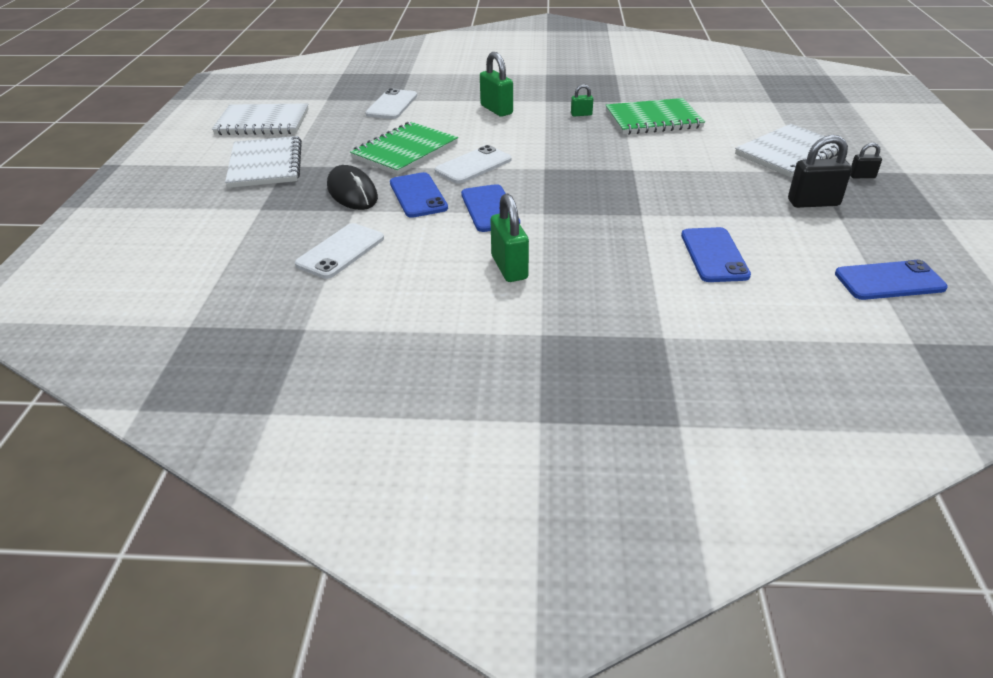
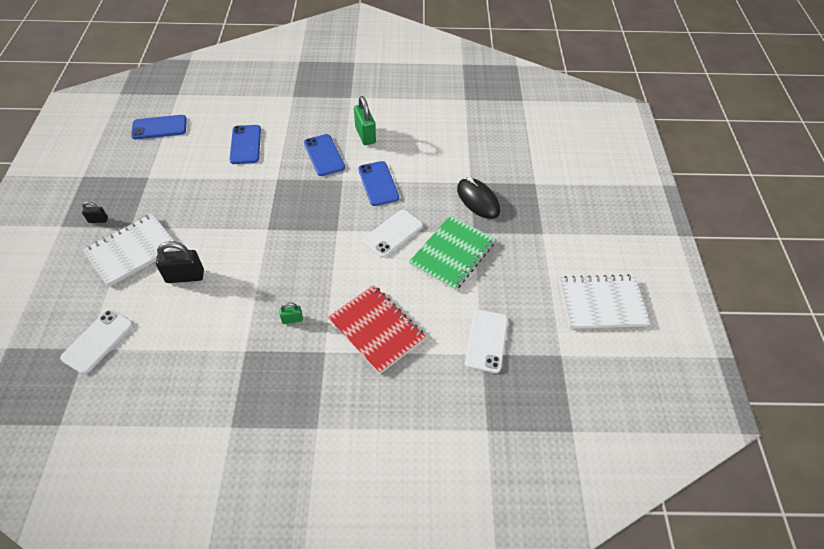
camera: 175 degrees right, 15 degrees up
white notebook [225,136,302,188] -> none
white phone [295,223,384,279] -> white phone moved to [60,309,134,374]
blue phone [390,172,448,218] -> blue phone moved to [304,134,345,176]
green padlock [480,52,513,117] -> red notebook [328,285,426,374]
green notebook [605,98,705,135] -> none
black padlock [788,135,852,208] -> black padlock moved to [156,241,204,283]

